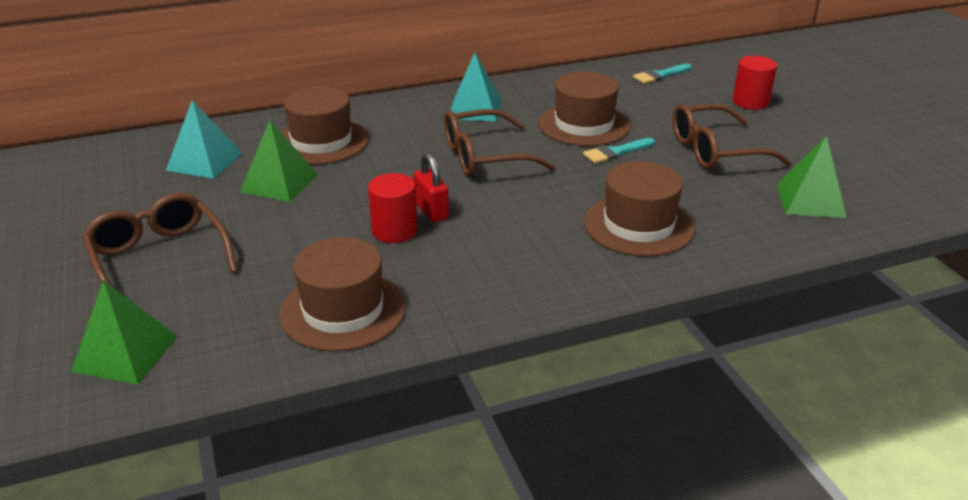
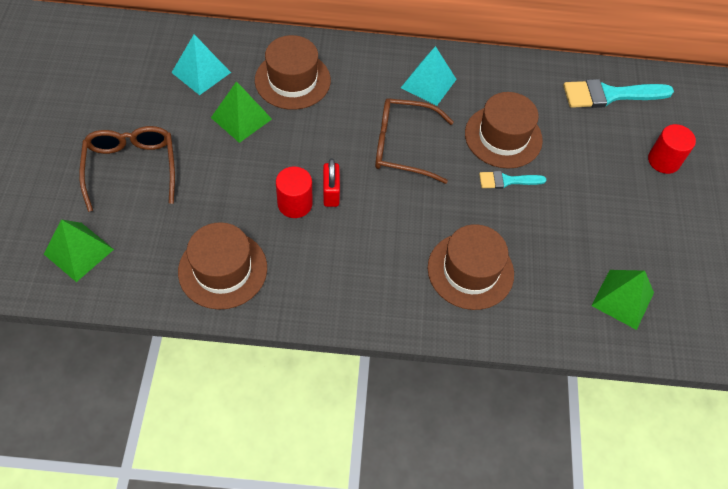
camera: 20 degrees right, 25 degrees up
turquoise brush [633,64,692,84] -> turquoise brush [563,79,674,108], size x1.79
brown glasses [672,104,792,170] -> none

